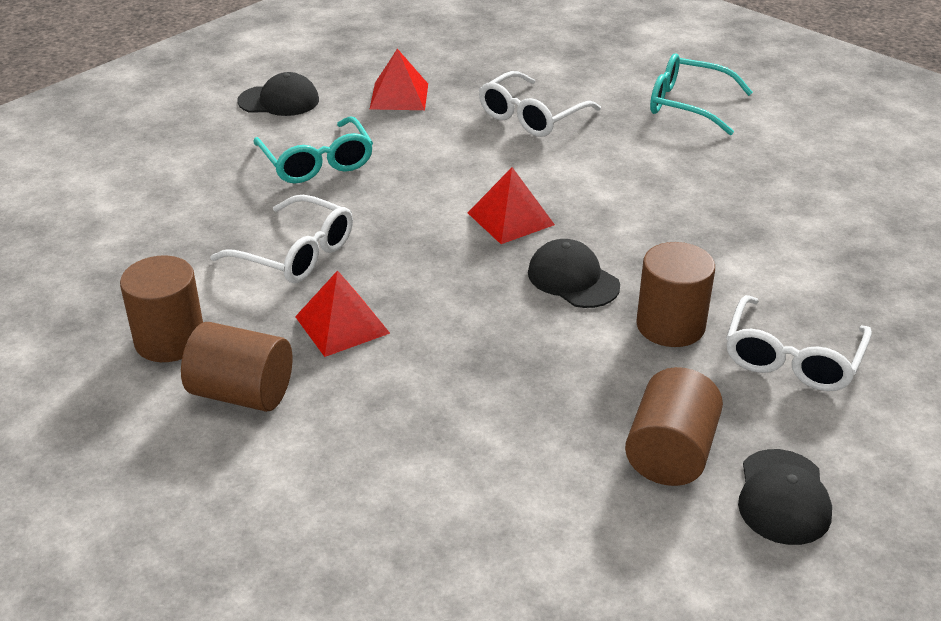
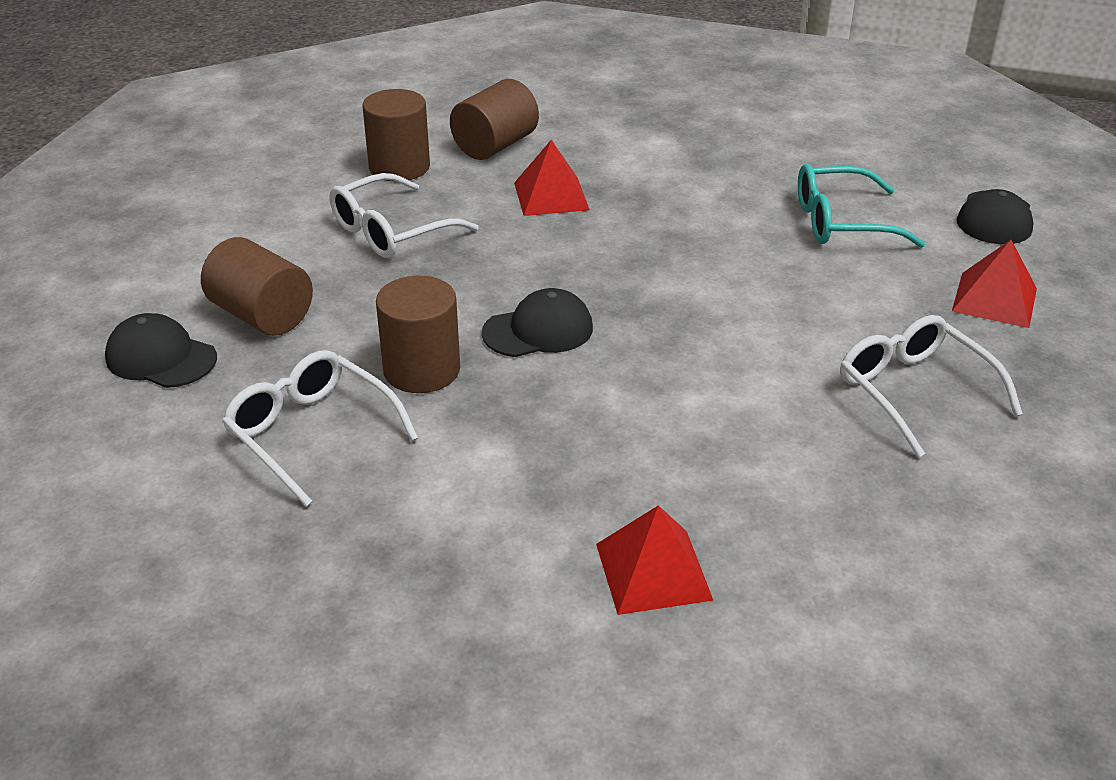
camera: 110 degrees right, 0 degrees up
brown cylinder [120,255,203,362] -> brown cylinder moved to [362,89,430,181]
white glasses [210,195,353,283] -> white glasses moved to [330,173,478,258]
red pyramid [468,167,555,244] -> red pyramid moved to [596,505,714,615]
turquoise glasses [650,53,753,135] -> none

